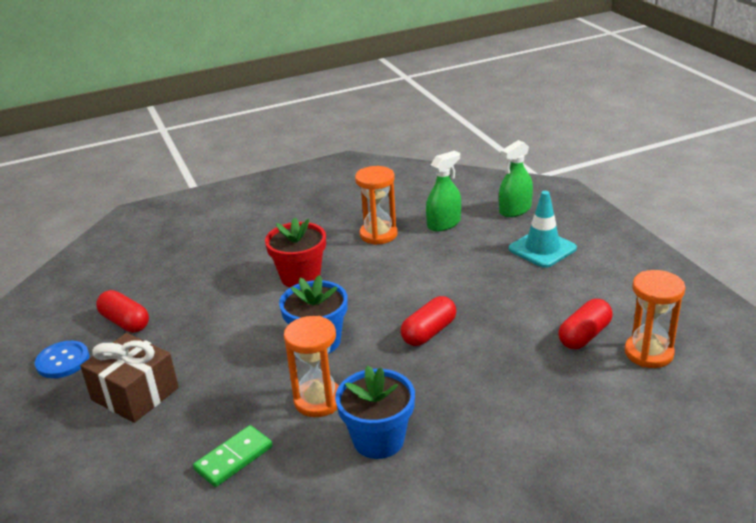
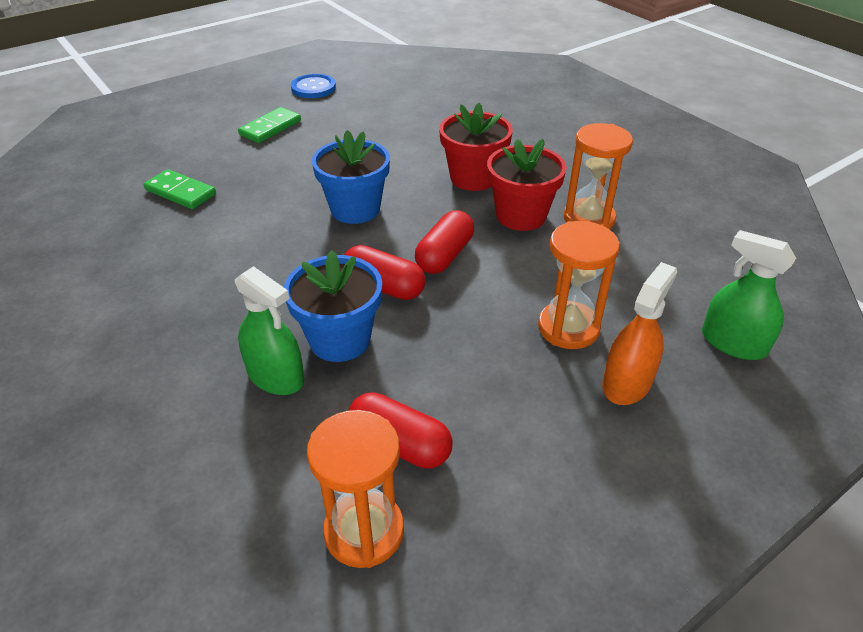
camera: 75 degrees right, 10 degrees up
brown gift [80,333,179,423] -> green domino [238,107,301,143]
red capsule [96,290,149,333] -> red capsule moved to [415,210,474,274]
orange hourglass [284,316,339,417] -> orange hourglass moved to [538,221,620,349]
blue flower pot [335,366,415,459] -> blue flower pot moved to [284,250,382,362]
green spray bottle [426,151,461,231] -> green spray bottle moved to [235,266,304,395]
turquoise traffic cone [509,191,577,268] -> orange spray bottle [602,262,677,405]
none -> red flower pot [487,139,567,231]

